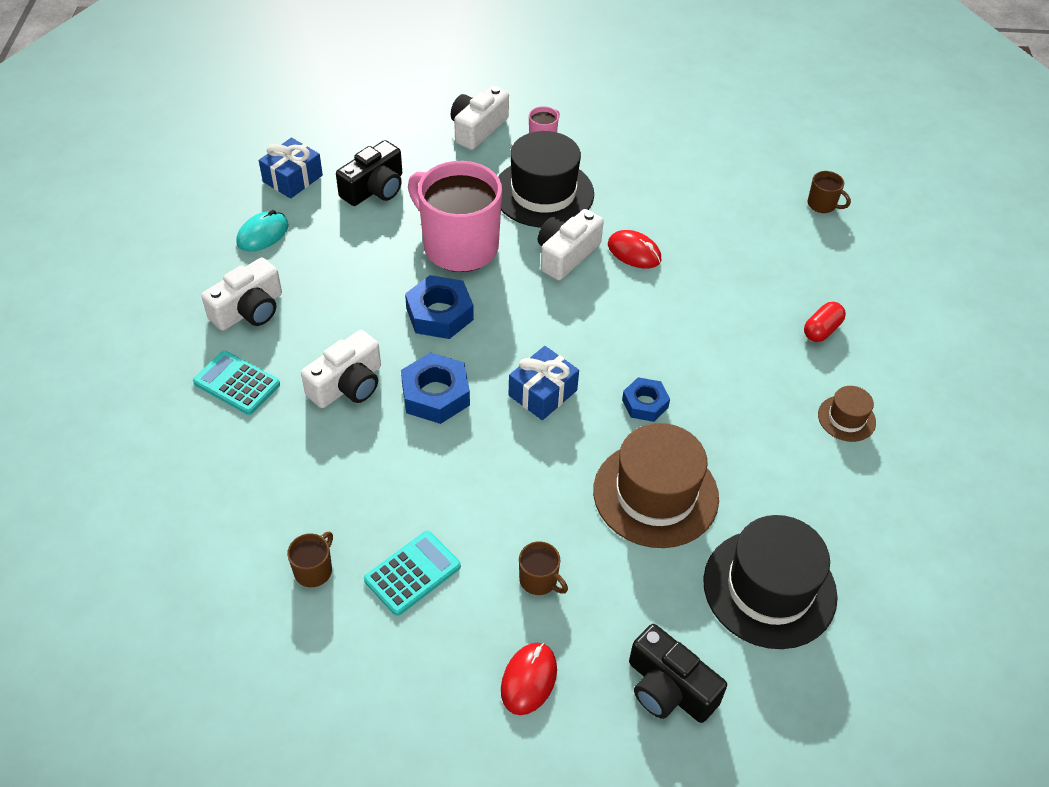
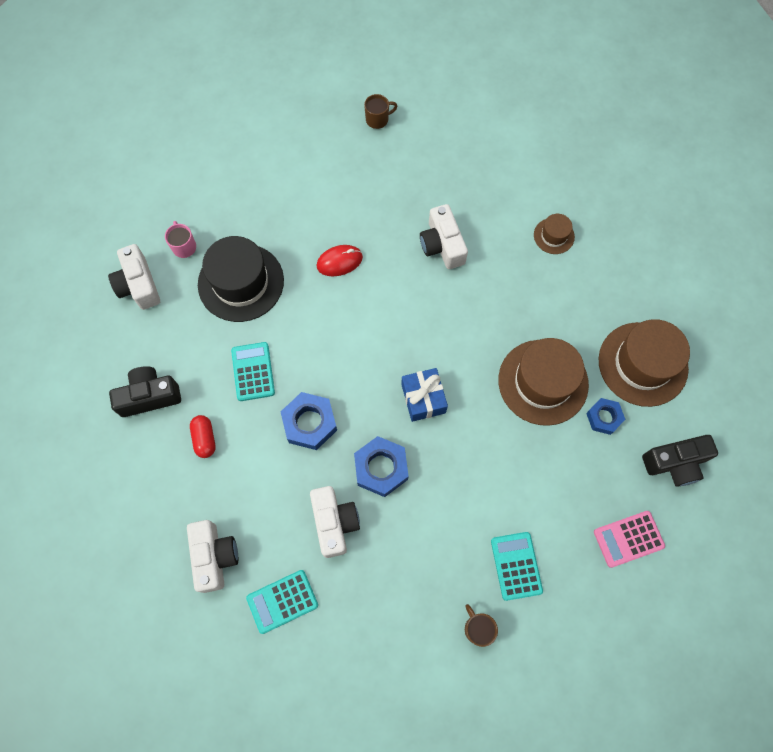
camera: 55 degrees left, 20 degrees up
turquoise mouse [236,210,289,252] -> none
blue gift [259,138,323,199] -> none
black camera [336,140,402,206] -> black camera turned 90 degrees counterclockwise [109,366,181,417]
pink mug [408,161,502,272] -> turquoise calculator [231,342,275,401]
red mouse [501,643,557,715] -> pink calculator [594,511,665,568]
brown mug [519,541,568,595] -> none
white camera [538,209,604,280] -> white camera moved to [420,204,468,269]
blue nut [622,377,670,422] -> blue nut moved to [586,398,625,435]
black hat [703,515,838,649] -> brown hat [599,319,690,407]
red capsule [804,302,846,342] -> red capsule moved to [190,415,216,458]

